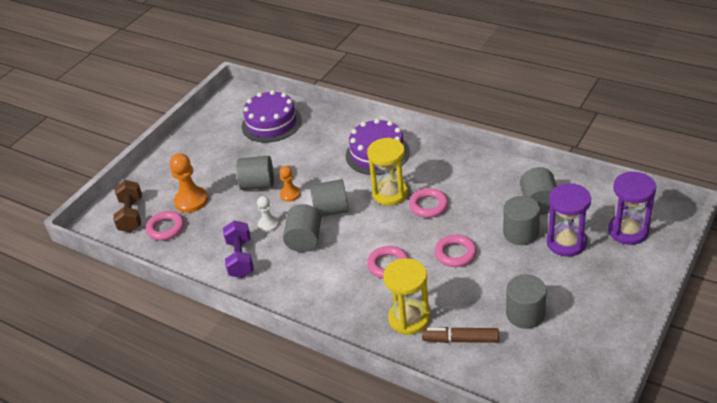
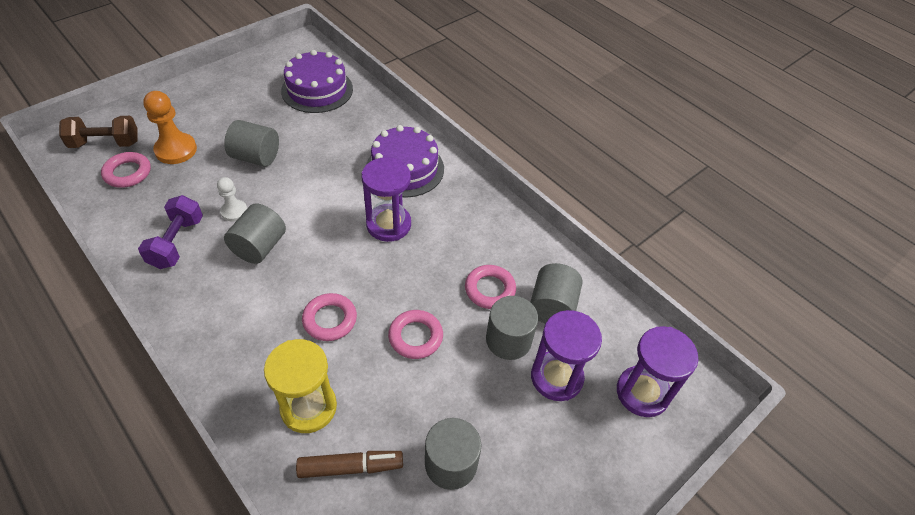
camera: 10 degrees right, 10 degrees up
brown dumbbell [113,180,142,232] -> brown dumbbell turned 75 degrees clockwise [59,116,138,148]
orange pawn [280,166,300,202] -> none
grey cylinder [310,179,348,217] -> none
yellow hourglass [367,138,408,206] -> purple hourglass [362,157,411,242]
pink ring [409,188,448,218] -> pink ring moved to [465,265,516,309]
brown marker [422,327,499,343] -> brown marker turned 150 degrees clockwise [296,451,403,478]

